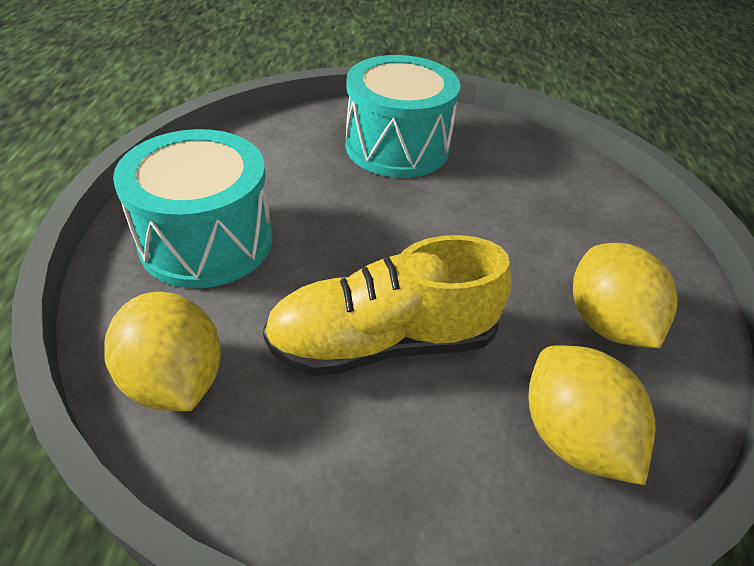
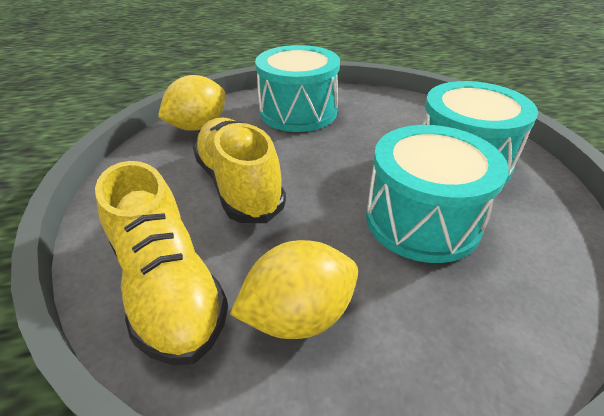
camera: 80 degrees right, 5 degrees down
yellow lemon [529,345,656,485] -> yellow shoe [95,161,228,366]
none -> turquoise drum [366,125,509,263]

